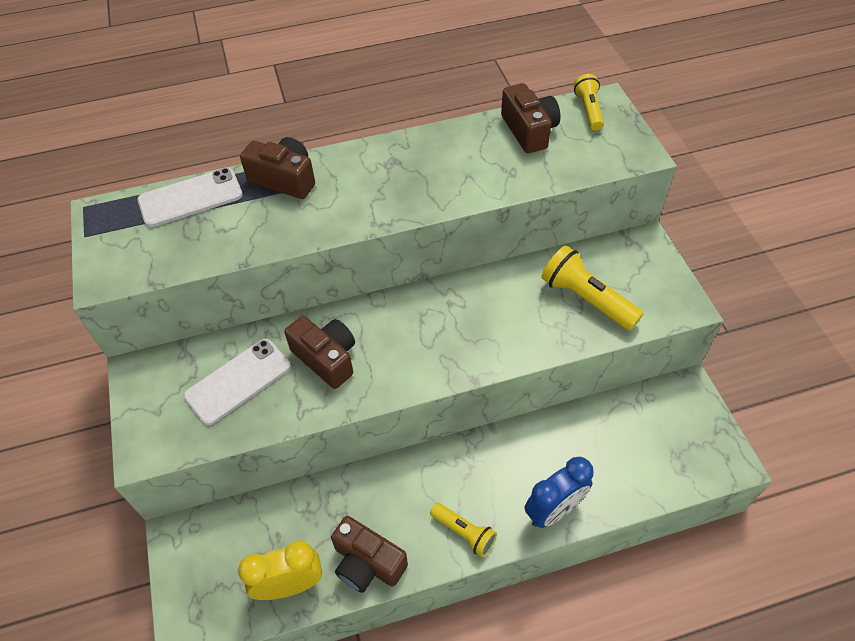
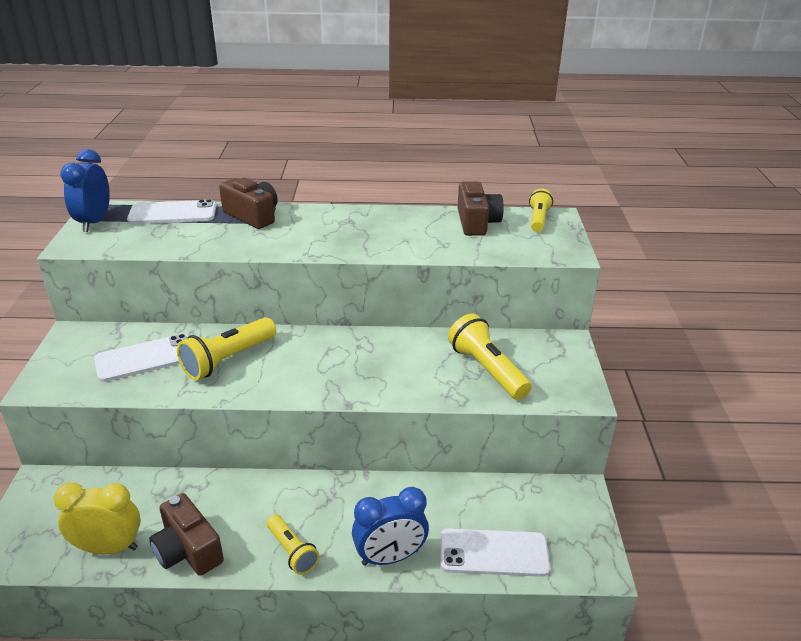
camera: 15 degrees right, 20 degrees down
brown camera [284,316,355,389] -> yellow flashlight [177,317,276,380]
none -> blue clock [60,149,110,232]
none -> white phone [440,528,550,577]

